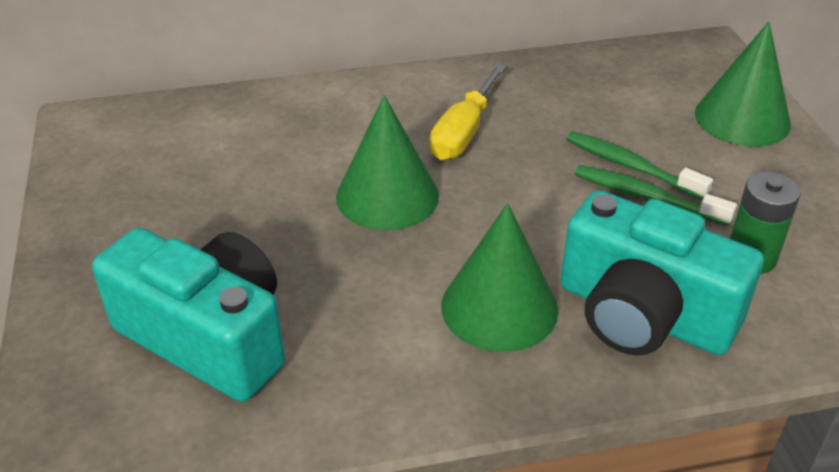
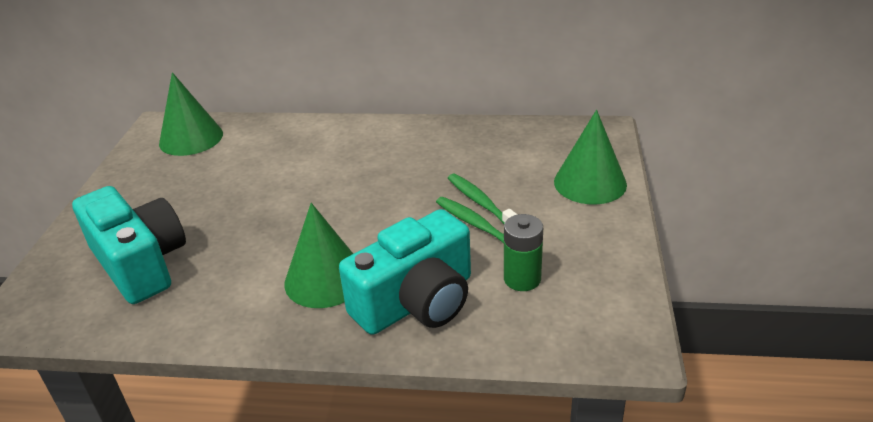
camera: 20 degrees right, 5 degrees down
green cone [336,95,439,230] -> green cone moved to [159,72,223,156]
yellow screwdriver [430,64,506,160] -> none
turquoise camera [560,190,764,356] -> turquoise camera turned 90 degrees counterclockwise [339,209,471,335]

